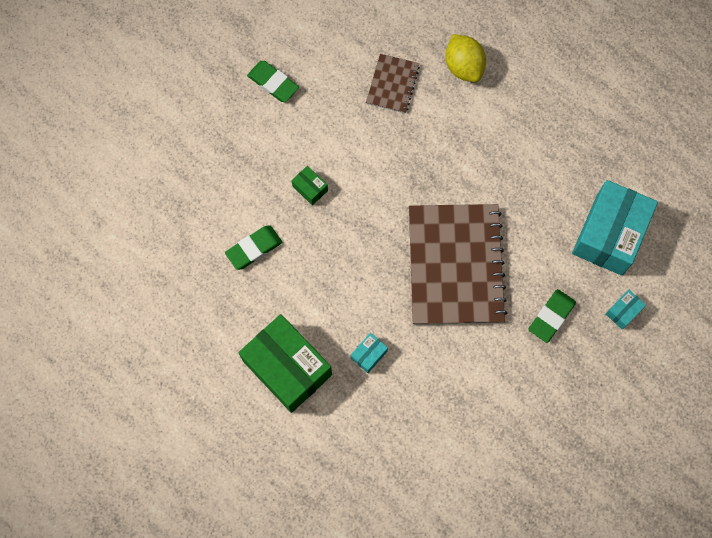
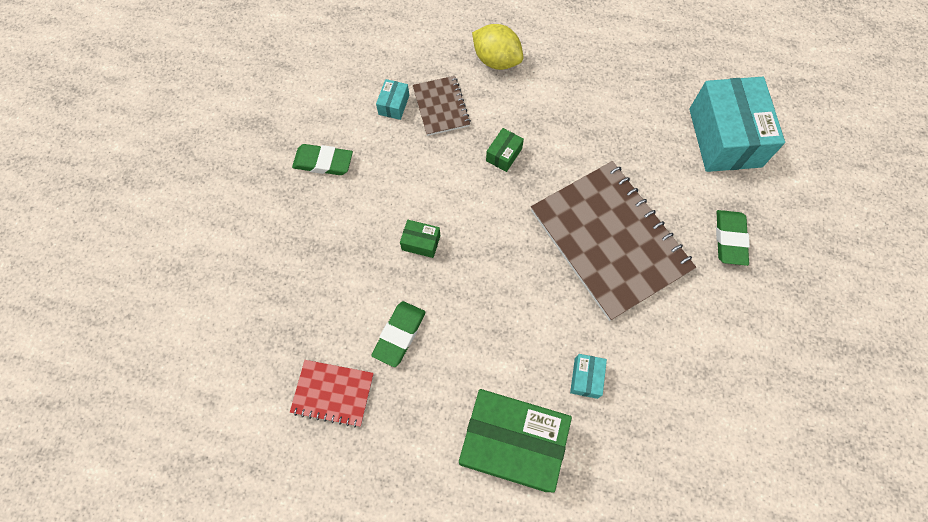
camera: 30 degrees left, 5 degrees down
turquoise box [605,290,646,330] -> turquoise box moved to [376,79,409,120]
none -> red notebook [290,360,374,428]
none -> green box [486,128,524,172]

